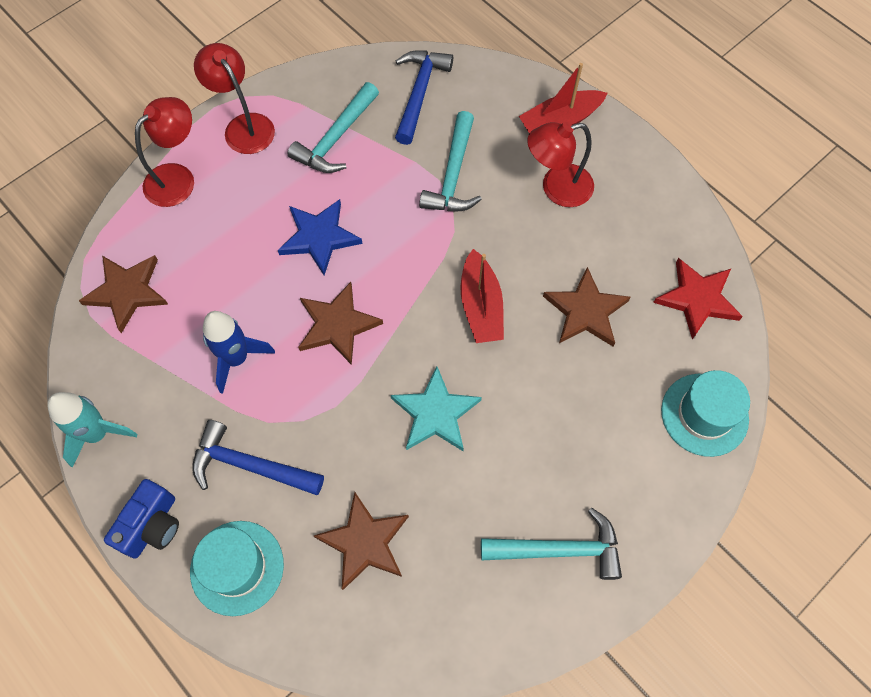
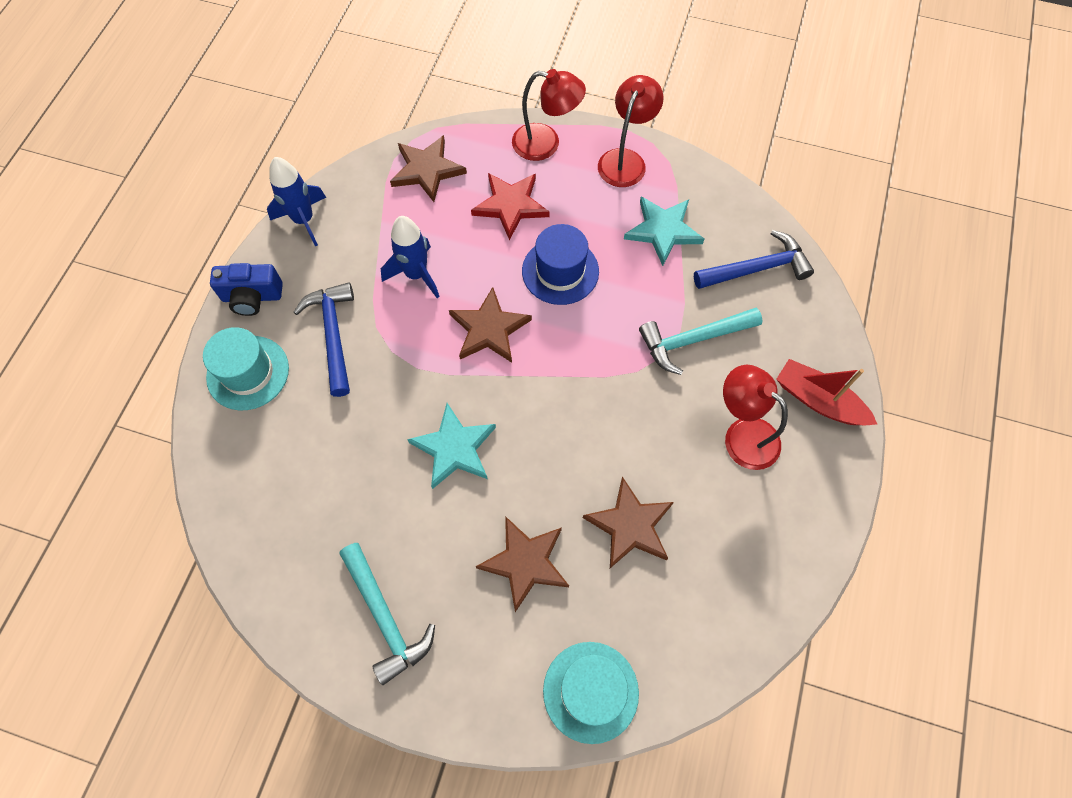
camera: 60 degrees right, 0 degrees up
turquoise rocket [47,392,137,468] -> blue rocket [267,157,326,246]
blue star [278,199,362,275] -> blue hat [522,224,599,305]
turquoise hammer [288,82,379,173] -> turquoise star [624,196,704,266]
brown star [314,492,409,590] -> brown star moved to [476,516,569,612]
red boat [461,249,504,343] -> none
red star [653,258,743,339] -> red star moved to [471,173,550,240]

